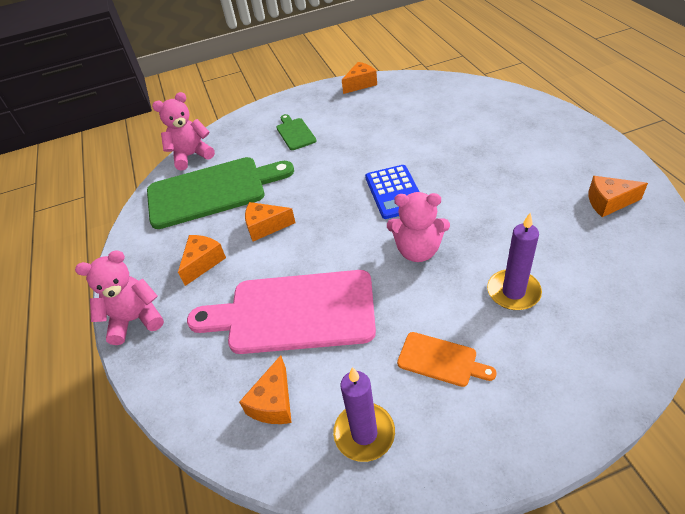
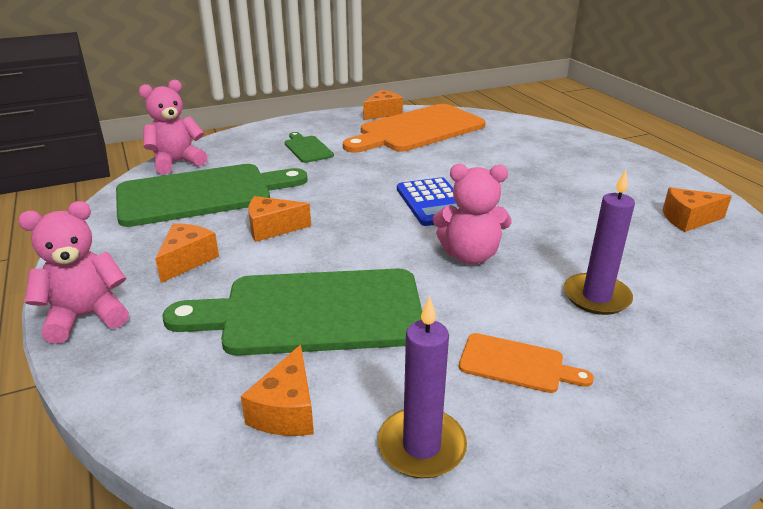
camera: 10 degrees left, 15 degrees down
pink cutting board [187,270,376,354] -> green cutting board [163,269,422,356]
none -> orange cutting board [343,104,486,153]

